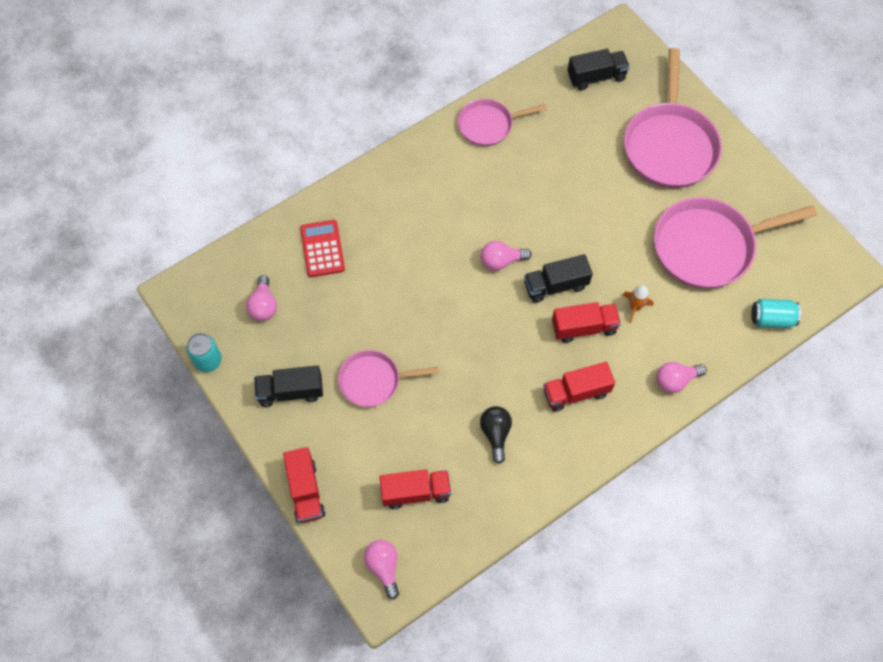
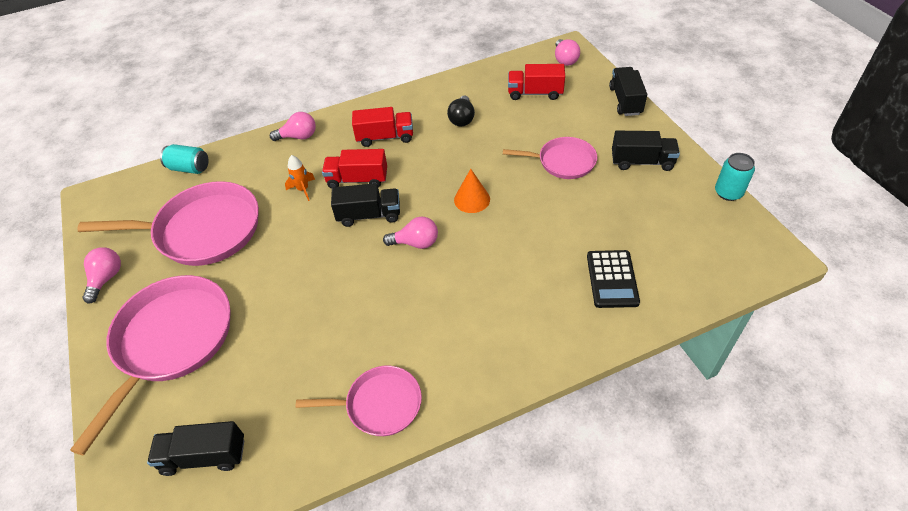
camera: 165 degrees left, 15 degrees down
pink light bulb [246,275,277,321] -> pink light bulb moved to [83,247,121,303]
red truck [283,447,325,523] -> black truck [609,67,647,116]
red calculator [300,220,345,277] -> black calculator [587,250,640,308]
none -> orange cone [454,169,490,213]

